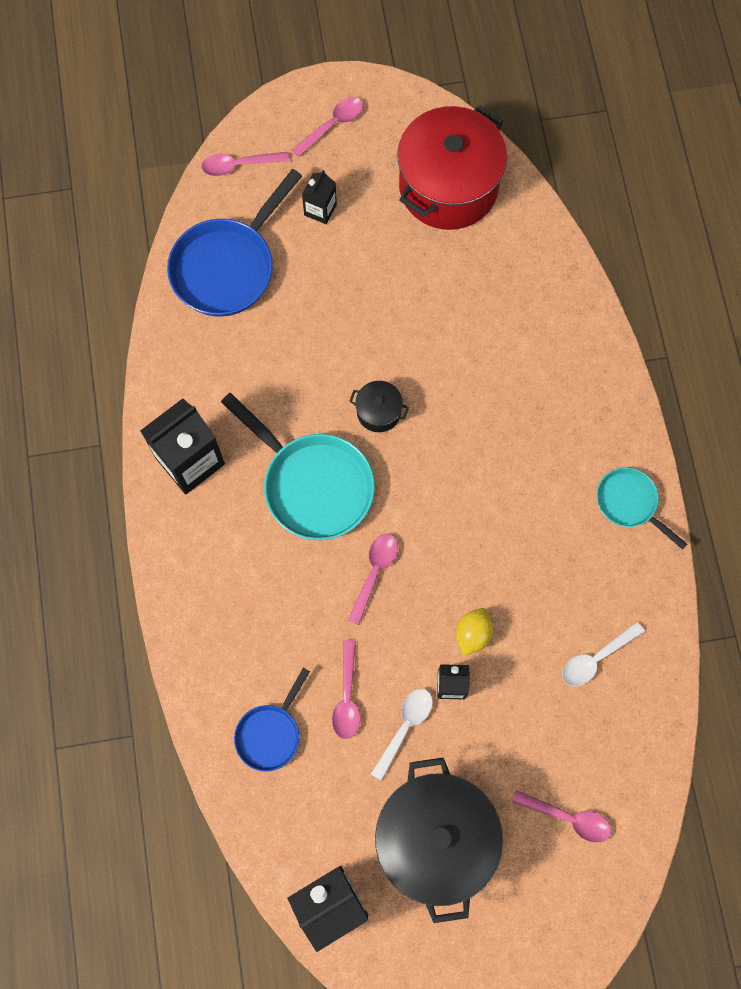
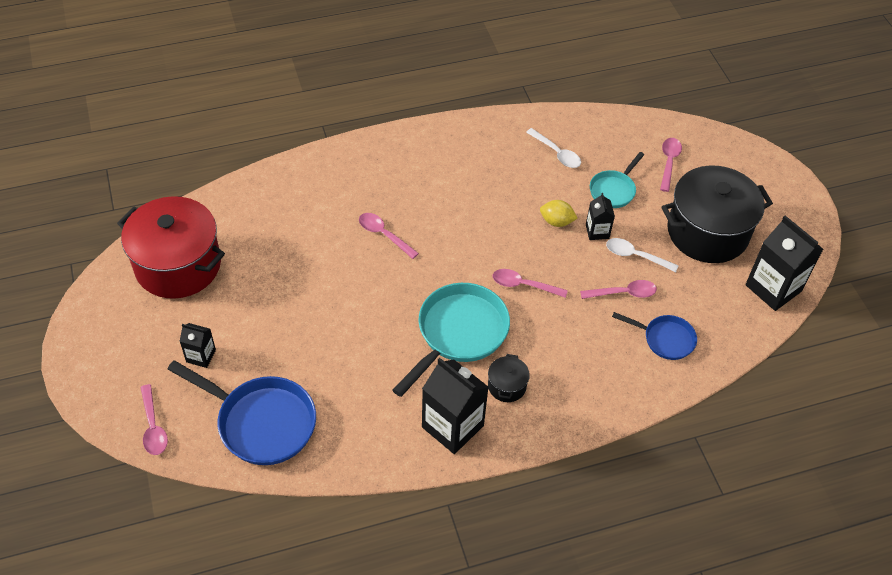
camera: 100 degrees left, 20 degrees down
pink spoon [292,97,363,157] -> pink spoon moved to [359,213,419,259]
black pot [349,381,409,432] -> black pot moved to [488,354,530,402]
turquoise pan [596,467,688,550] -> turquoise pan moved to [590,152,644,208]

